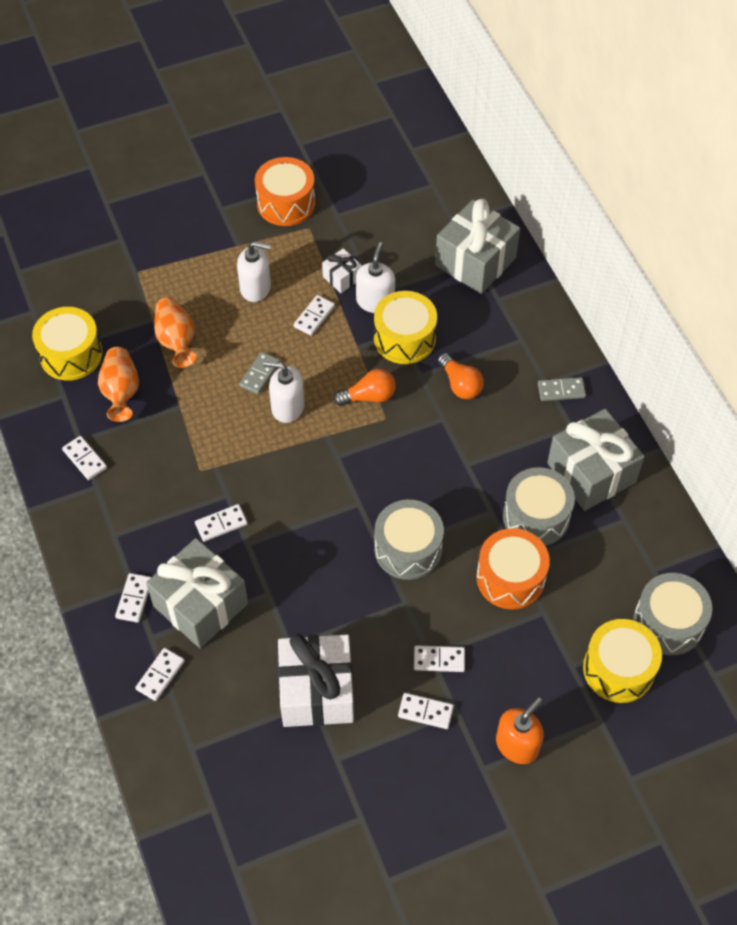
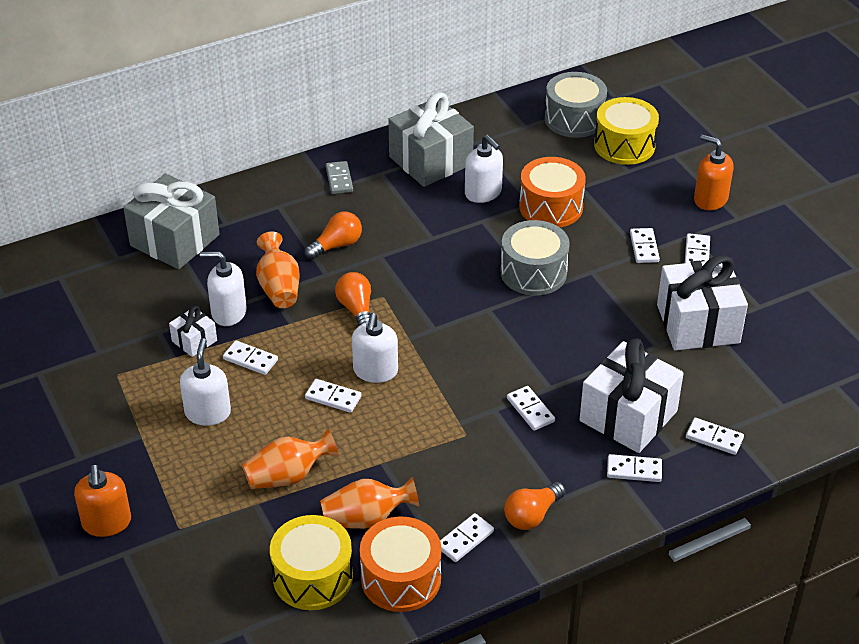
camera: 95 degrees left, 15 degrees down
grey gift [146,538,248,648] -> white gift [580,339,684,453]
grey domino [239,352,280,395] -> white domino [305,379,362,413]
orange drum [255,157,315,226] -> orange drum moved to [360,516,441,612]
yellow drum [374,291,437,364] -> orange vase [256,231,300,308]
grey drum [503,467,575,546] -> white soap dispenser [465,135,503,203]
none -> orange soap dispenser [74,465,131,537]
none -> orange light bulb [504,482,566,530]

